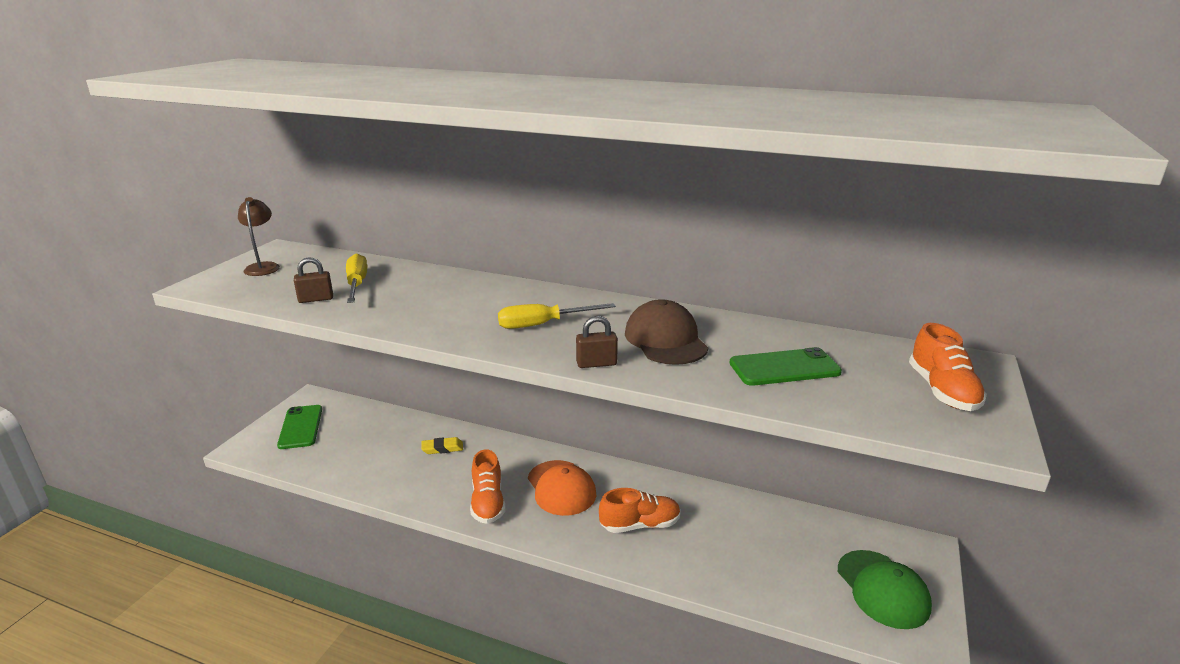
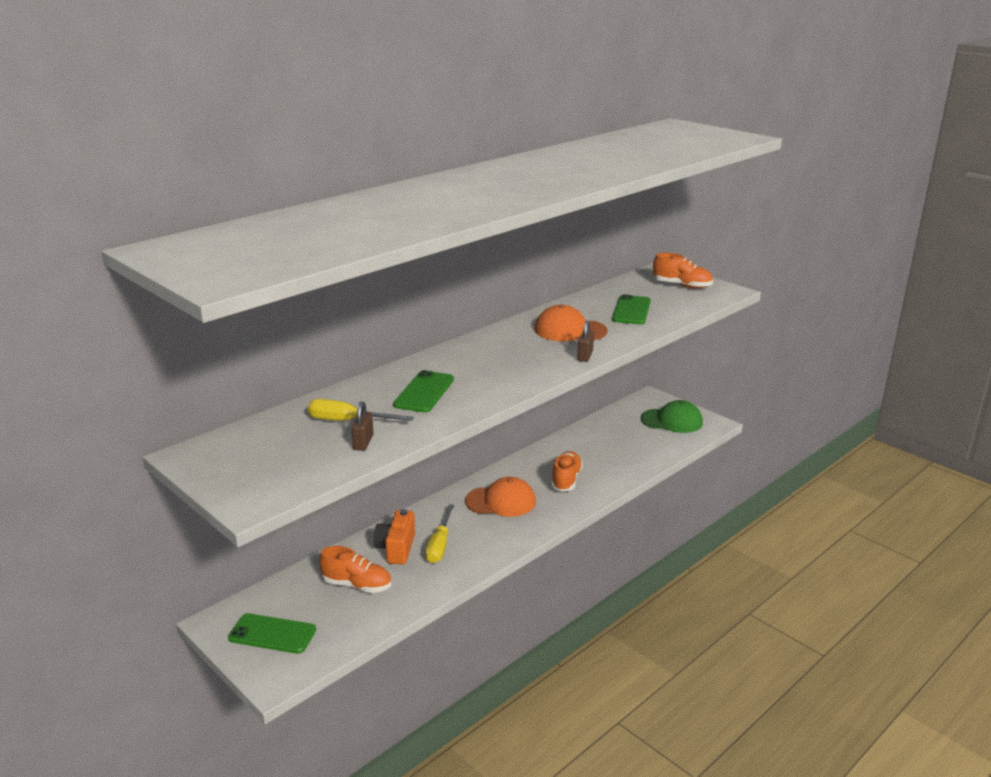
camera: 65 degrees left, 0 degrees up
brown lamp [238,197,280,276] -> none
yellow eraser [421,437,463,454] -> orange camera [374,509,415,564]
orange shoe [470,449,505,524] -> orange shoe moved to [319,546,392,593]
yellow screwdriver [498,303,616,329] -> yellow screwdriver moved to [425,504,454,563]
brown cap [625,299,708,365] -> orange cap [535,305,608,341]
none -> green phone [393,370,454,412]

